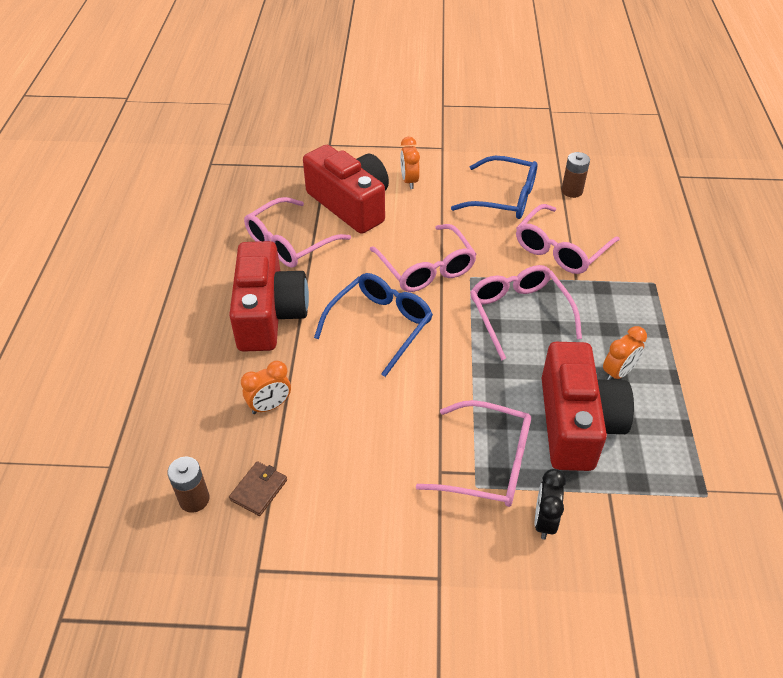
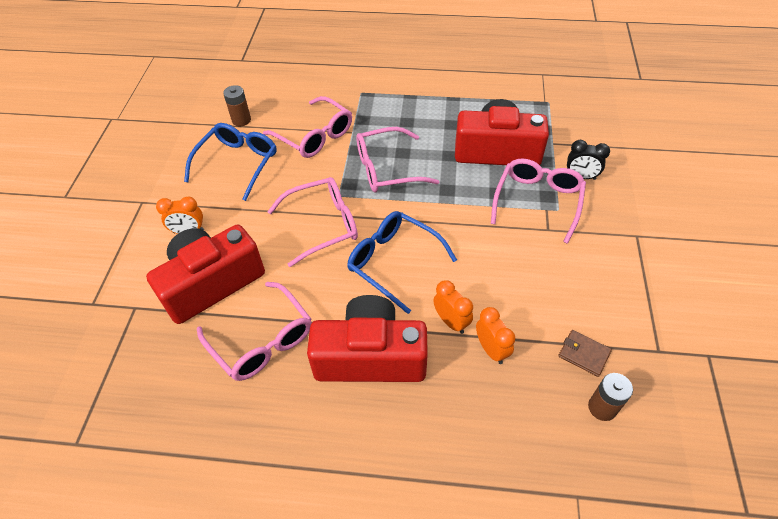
camera: 85 degrees left, 5 degrees up
orange clock [603,326,647,380] -> orange clock moved to [434,280,473,334]

